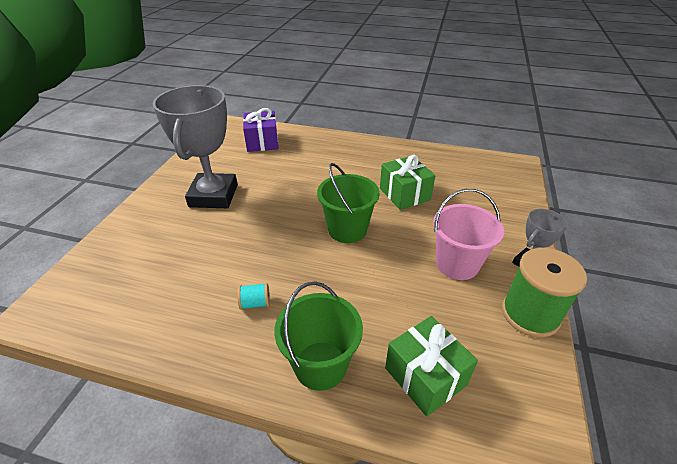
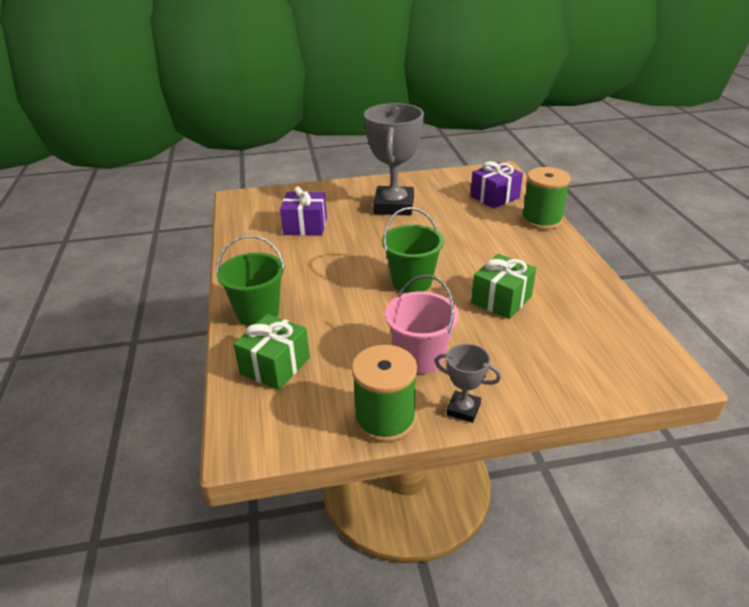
camera: 65 degrees right, 5 degrees down
grey trophy [153,85,238,208] -> grey trophy turned 60 degrees counterclockwise [364,103,424,215]
turquoise spool [237,283,270,310] -> none
none -> purple gift [280,186,327,236]
none -> green spool [521,167,571,230]

